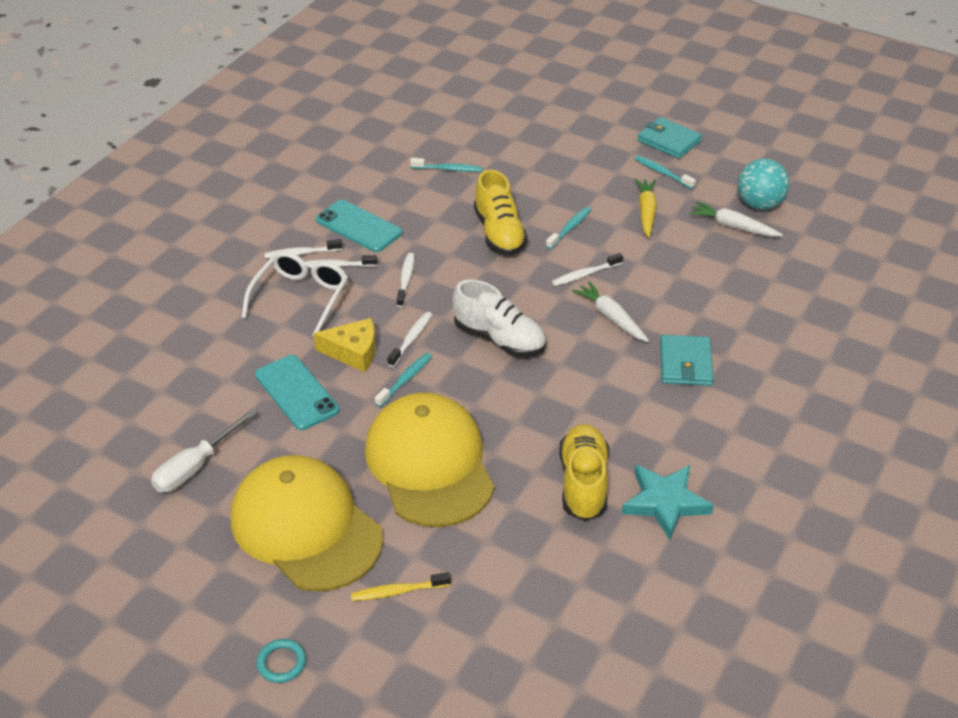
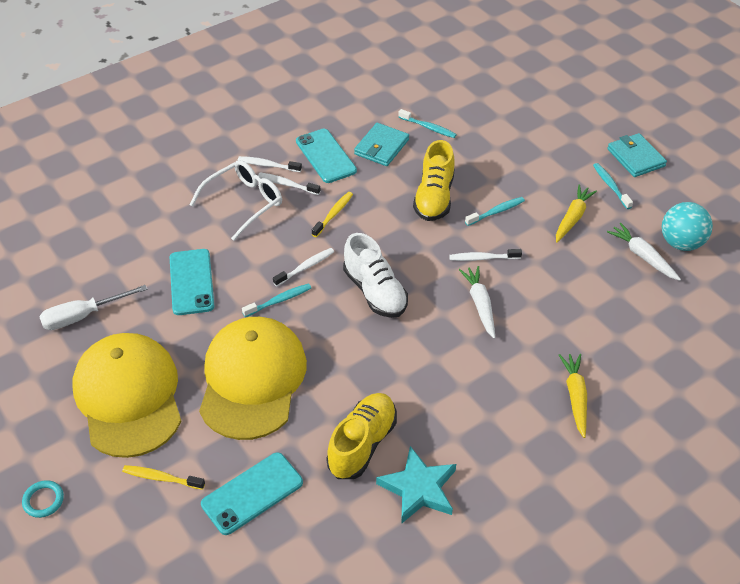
camera: 25 degrees right, 5 degrees up
yellow cheese [314,318,376,372] -> none
white toothbrush [397,253,414,307] -> yellow toothbrush [312,192,353,237]
turquoise wallet [660,335,714,386] -> turquoise wallet moved to [354,123,409,166]
none -> turquoise phone [201,452,303,535]
none -> yellow carrot [559,354,587,438]

